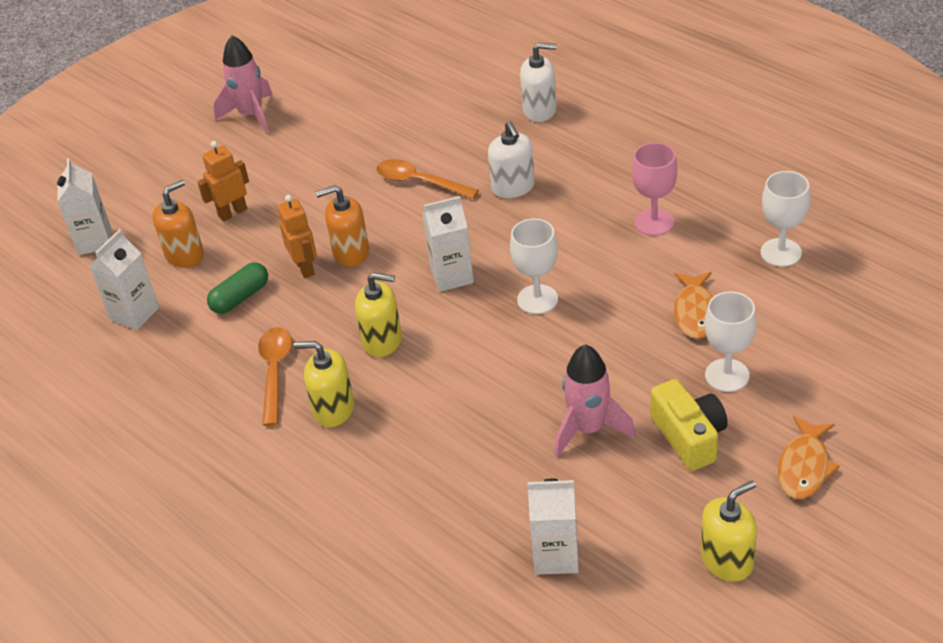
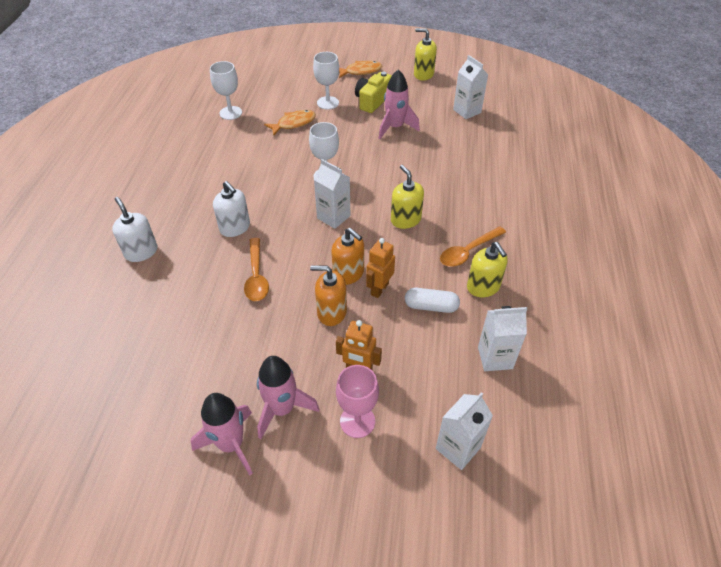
camera: 130 degrees left, 5 degrees up
orange soap dispenser [152,180,204,268] -> orange soap dispenser moved to [310,265,347,326]
green capsule [207,262,268,314] -> white capsule [405,288,460,313]
yellow soap dispenser [294,341,354,427] -> yellow soap dispenser moved to [467,242,508,297]
white soap dispenser [488,121,535,198] -> white soap dispenser turned 105 degrees clockwise [213,181,250,237]
pink goblet [632,142,678,236] -> pink goblet moved to [336,365,379,438]
none -> pink rocket [257,356,319,439]

